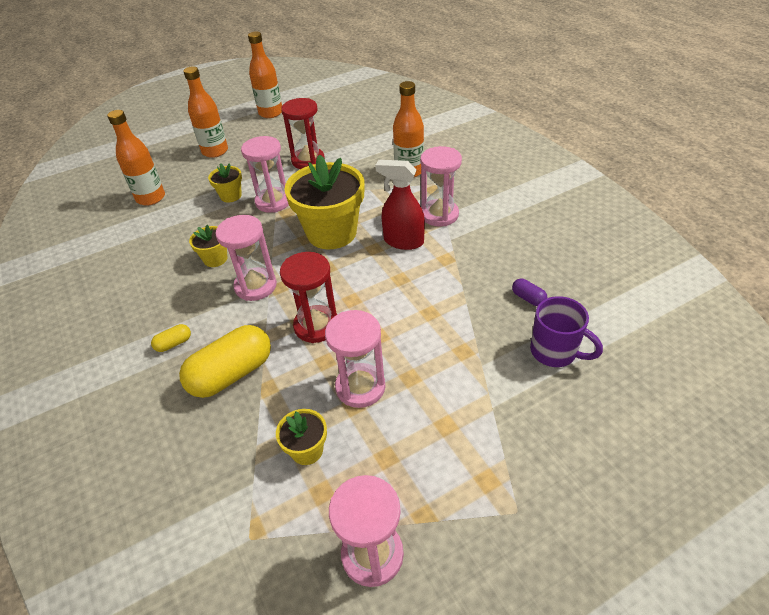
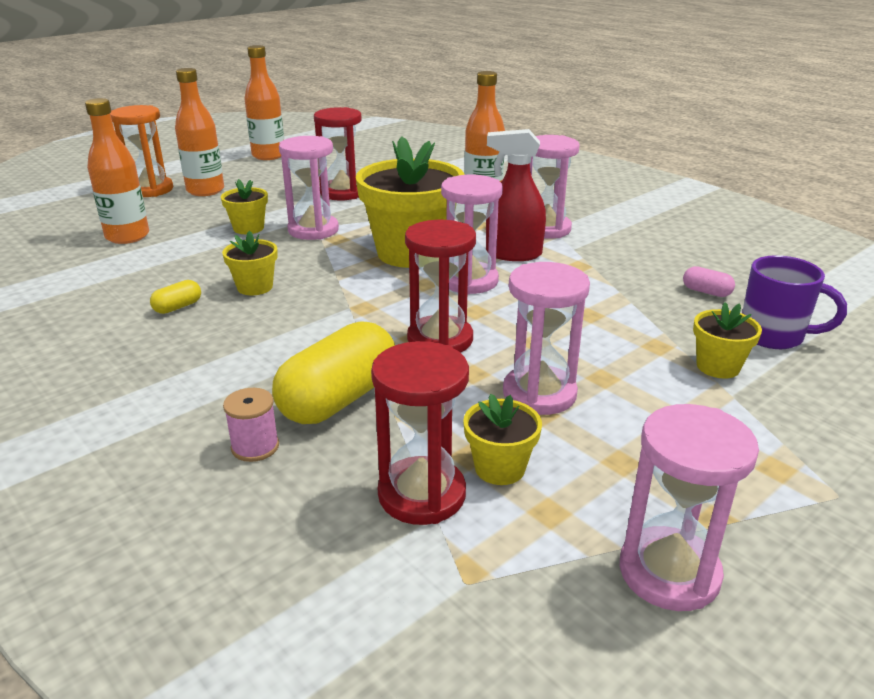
camera: 15 degrees left, 15 degrees down
yellow capsule [151,324,191,352] -> yellow capsule moved to [150,280,201,314]
pink hourglass [215,215,277,301] -> pink hourglass moved to [441,175,503,294]
purple capsule [512,279,547,306] -> pink capsule [683,266,735,297]
none -> orange hourglass [110,105,173,197]
none -> pink spool [223,388,279,462]
none -> red hourglass [371,341,469,525]
none -> yellow flower pot [693,302,762,378]

